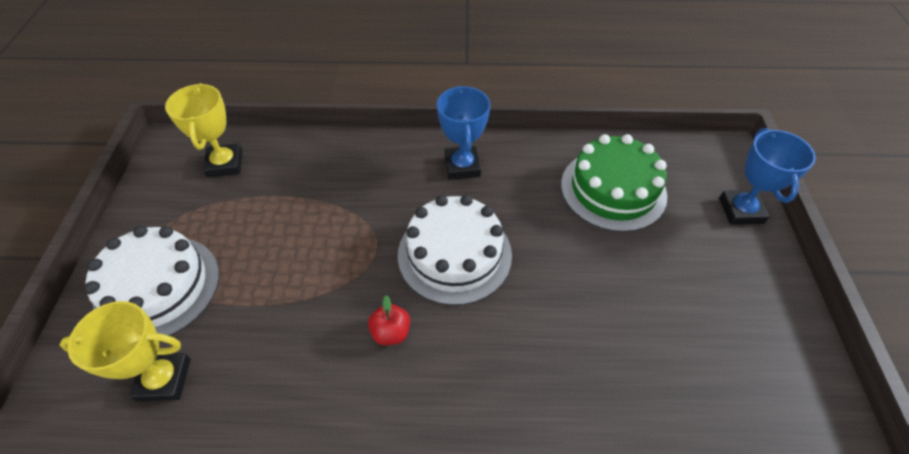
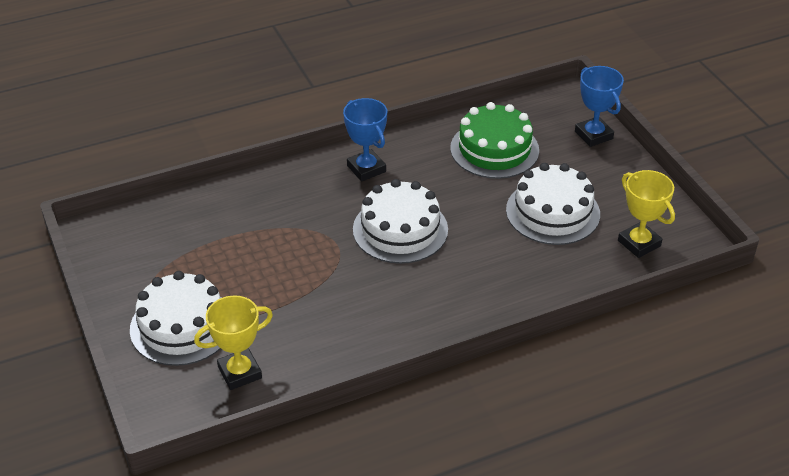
camera: 25 degrees left, 10 degrees down
yellow trophy [165,83,243,178] -> yellow trophy moved to [618,170,675,258]
red apple [368,296,411,345] -> none
none -> white cake [506,163,600,245]

